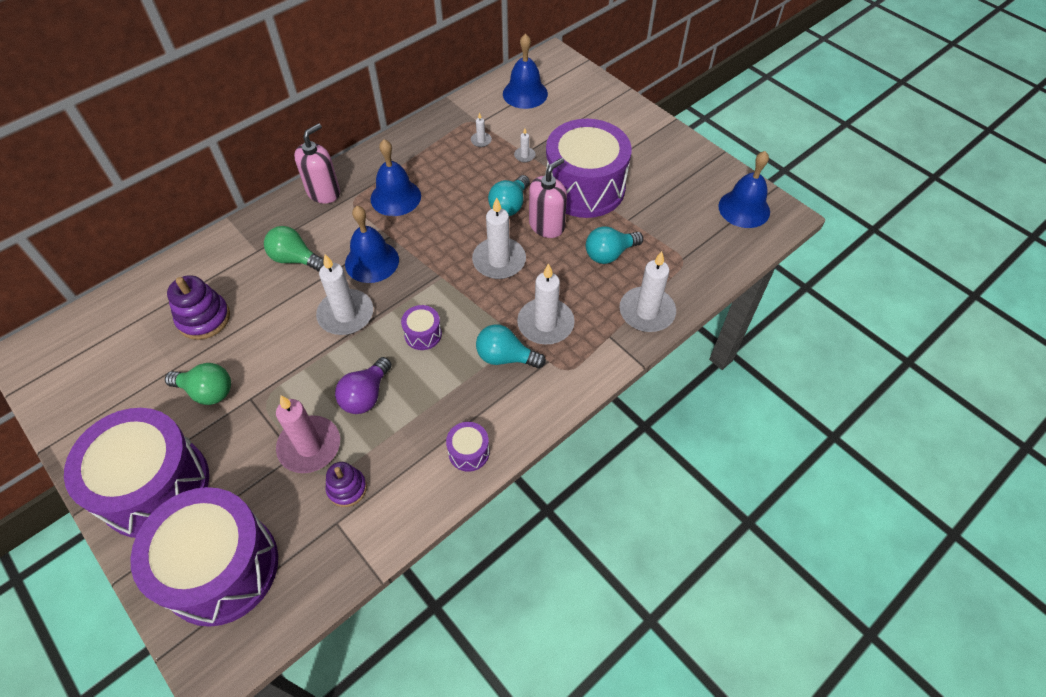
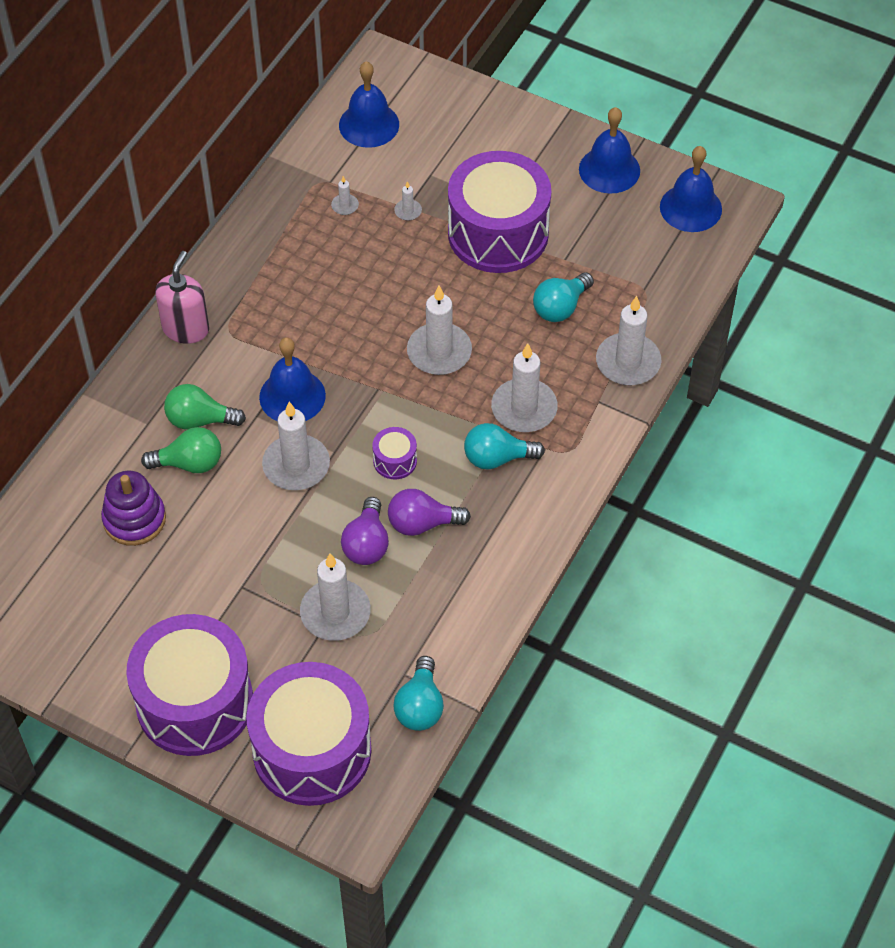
camera: 20 degrees left, 0 degrees up
green light bulb [165,363,231,405] -> green light bulb moved to [141,427,221,473]
pink candle [276,395,340,473] -> white candle [300,553,371,641]
purple stacking toy [326,462,367,507] -> none
blue bell [370,139,421,216] -> blue bell moved to [579,107,640,194]
purple drum [446,422,490,472] -> none
turquoise light bulb [488,175,530,216] -> turquoise light bulb moved to [393,656,444,731]
pink soap dispenser [529,158,567,238] -> none
none -> purple light bulb [388,489,471,536]

